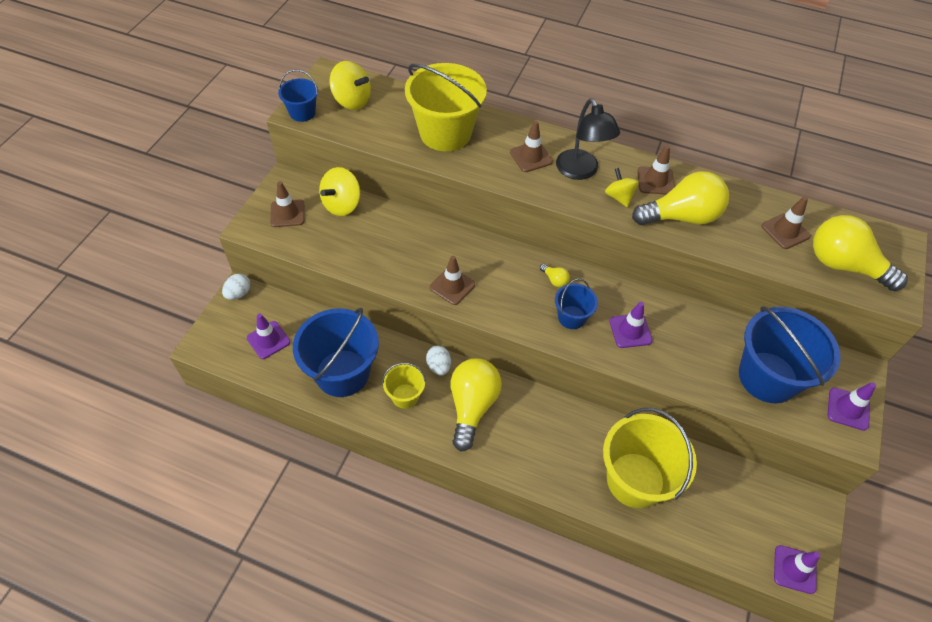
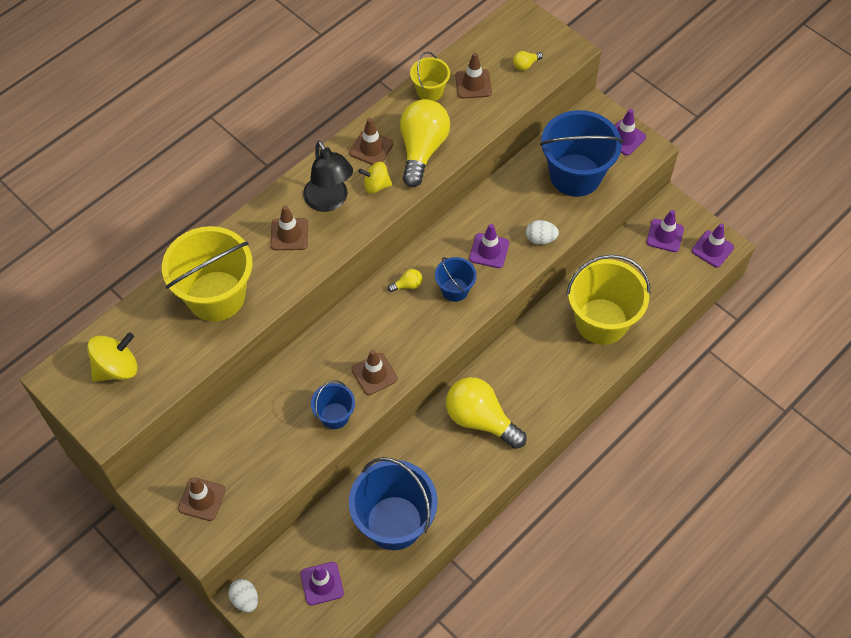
camera: 65 degrees left, 5 degrees up
blue bucket [278,70,318,122] -> blue bucket moved to [311,380,355,429]
yellow spinning top [319,167,360,216] -> none
yellow bucket [382,363,426,409] -> yellow bucket moved to [410,52,450,101]
white egg [426,346,451,376] -> white egg moved to [526,220,559,245]
black lamp [556,98,620,180] -> black lamp turned 60 degrees clockwise [303,141,353,212]
yellow light bulb [813,215,908,291] -> yellow light bulb [513,51,543,71], size x0.40
none -> purple traffic cone [647,210,684,252]

